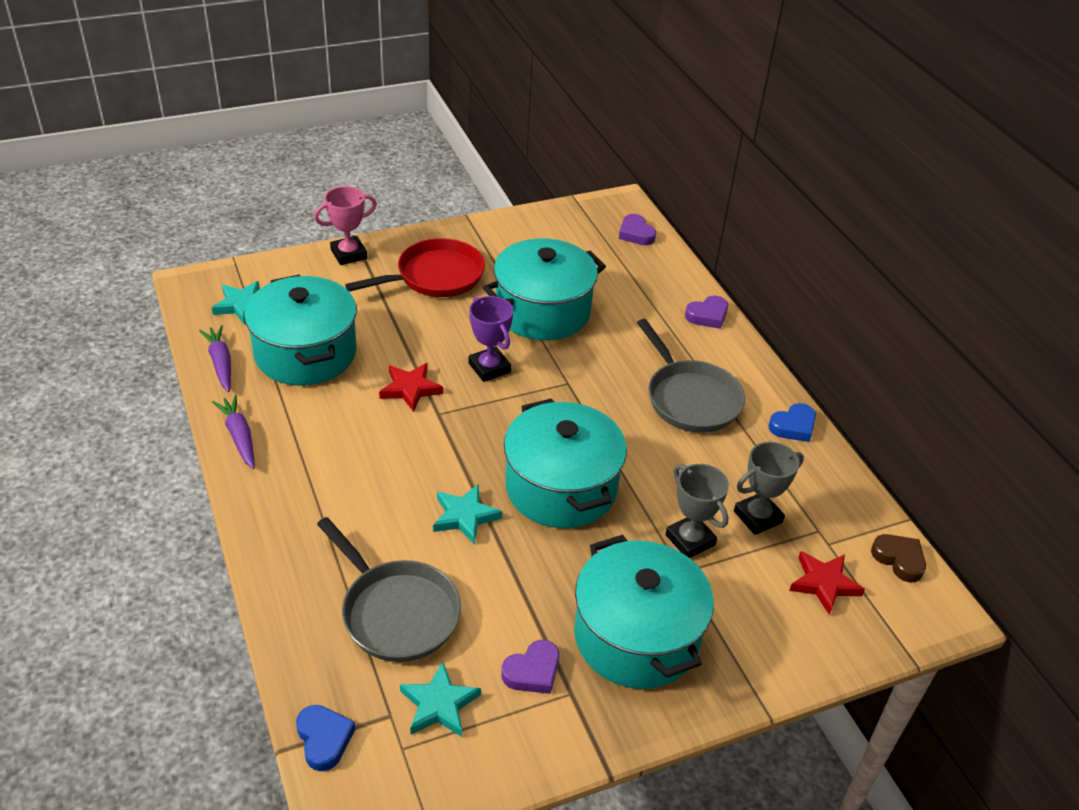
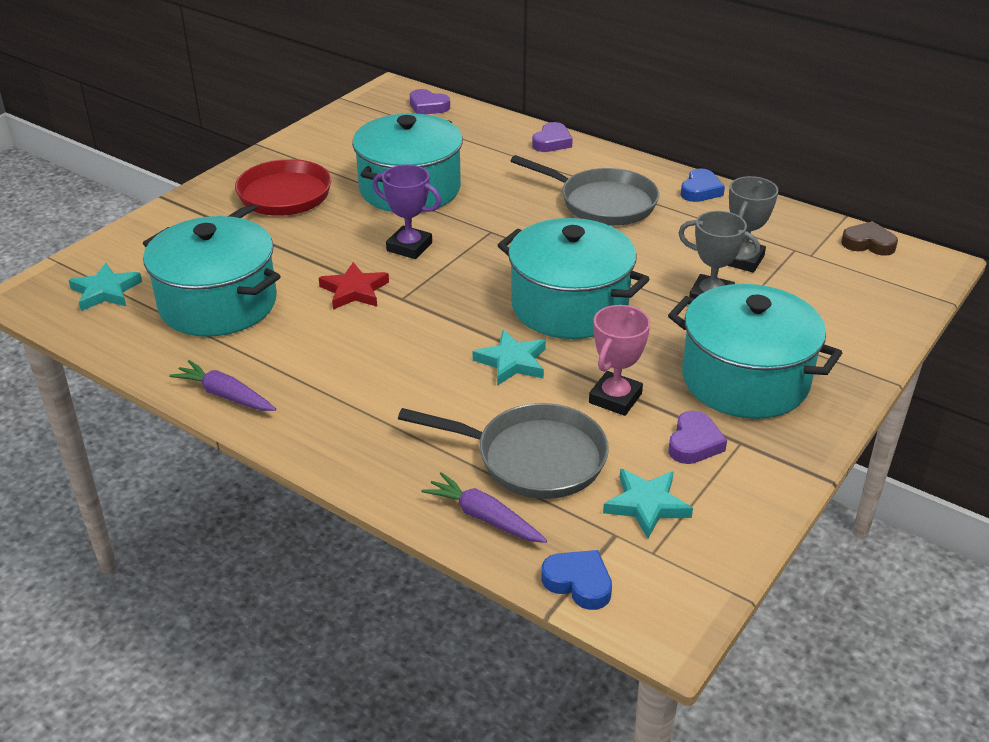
camera: 30 degrees left, 5 degrees down
purple carrot [199,325,231,392] -> purple carrot moved to [422,472,547,543]
pink trophy [314,186,377,265] -> pink trophy moved to [589,305,651,416]
red star [789,551,865,615] -> none

